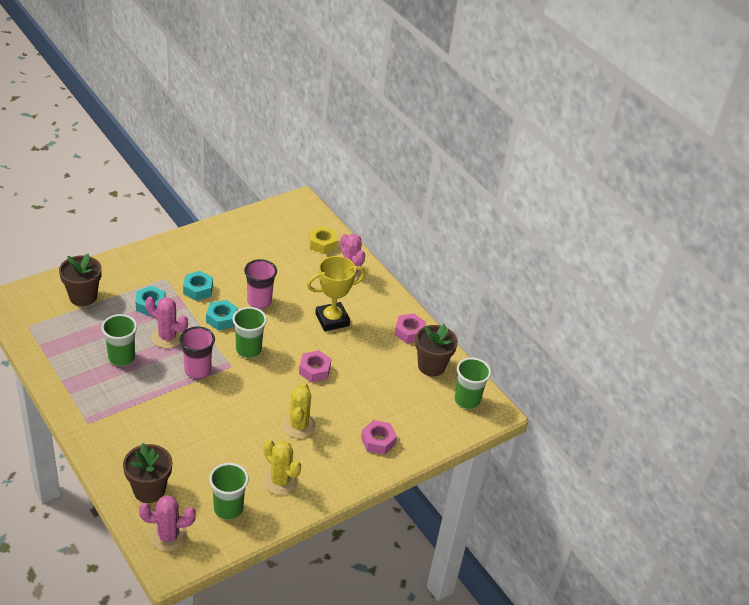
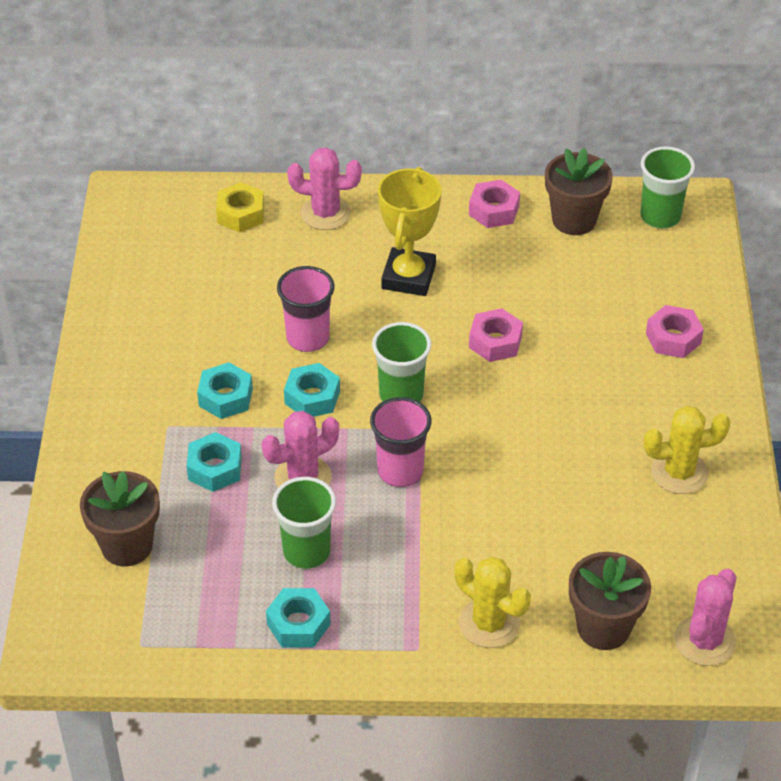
camera: 50 degrees left, 5 degrees up
green cup [209,463,249,520] -> none
yellow cactus [282,382,316,438] -> yellow cactus moved to [455,557,531,648]
none -> turquoise nut [266,588,331,647]

